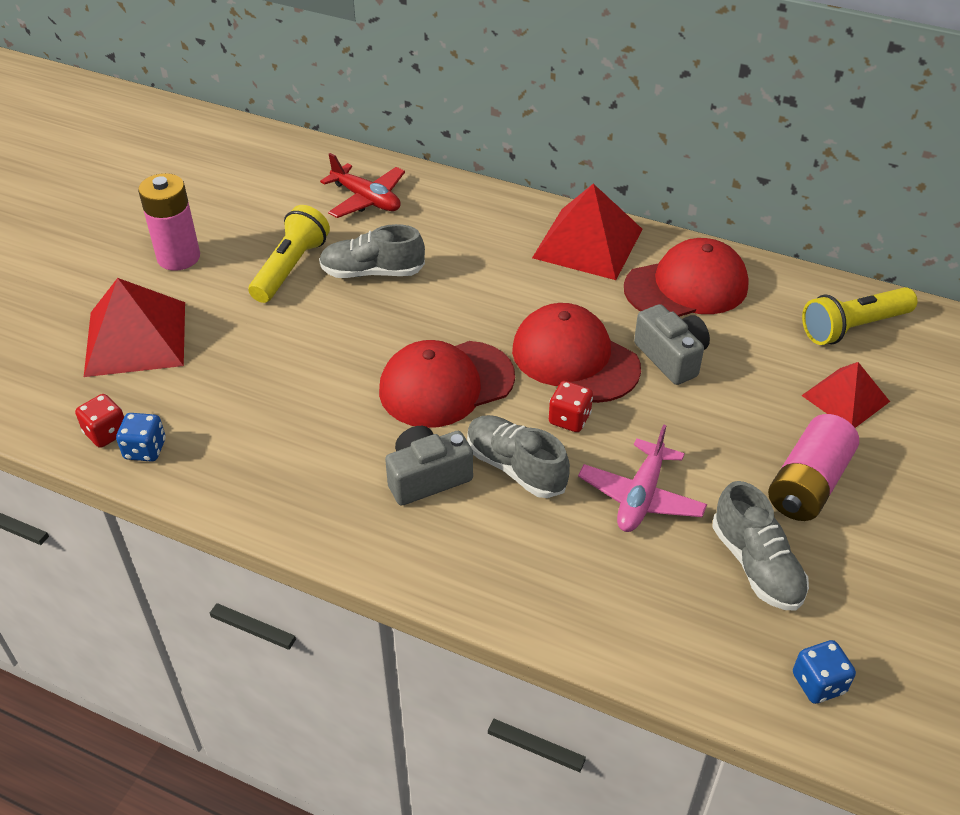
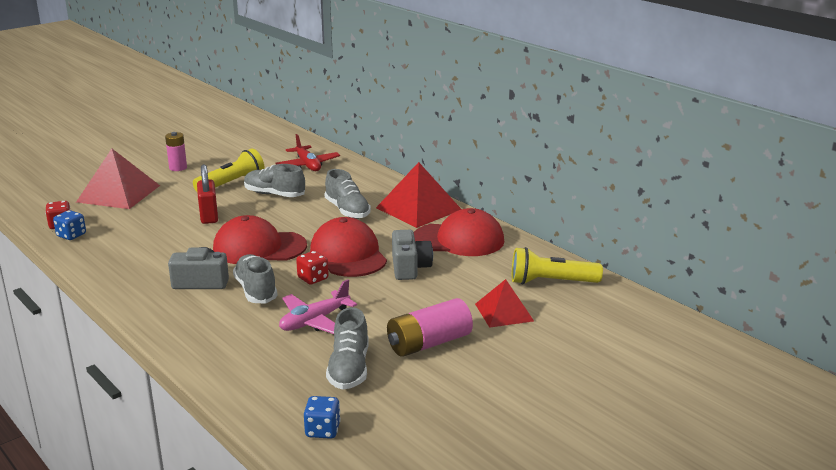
camera: 25 degrees right, 20 degrees down
pink battery [138,173,200,271] -> pink battery [165,132,187,171], size x0.65
none -> red padlock [197,164,218,224]
none -> grey shoe [324,169,371,219]

